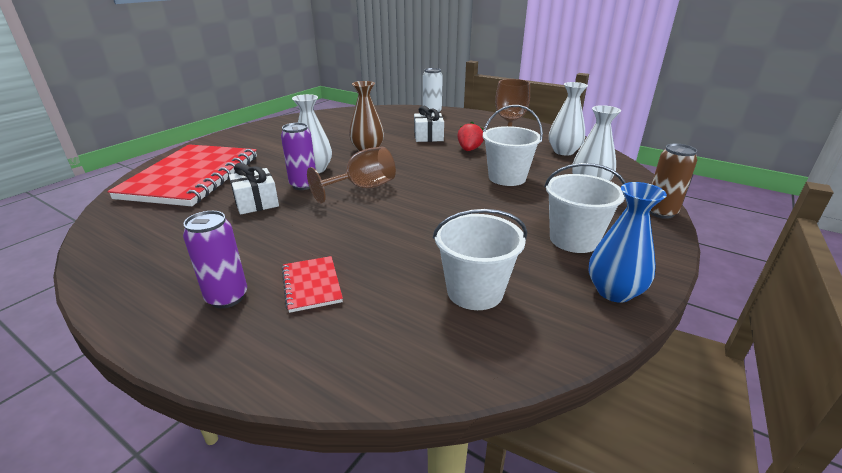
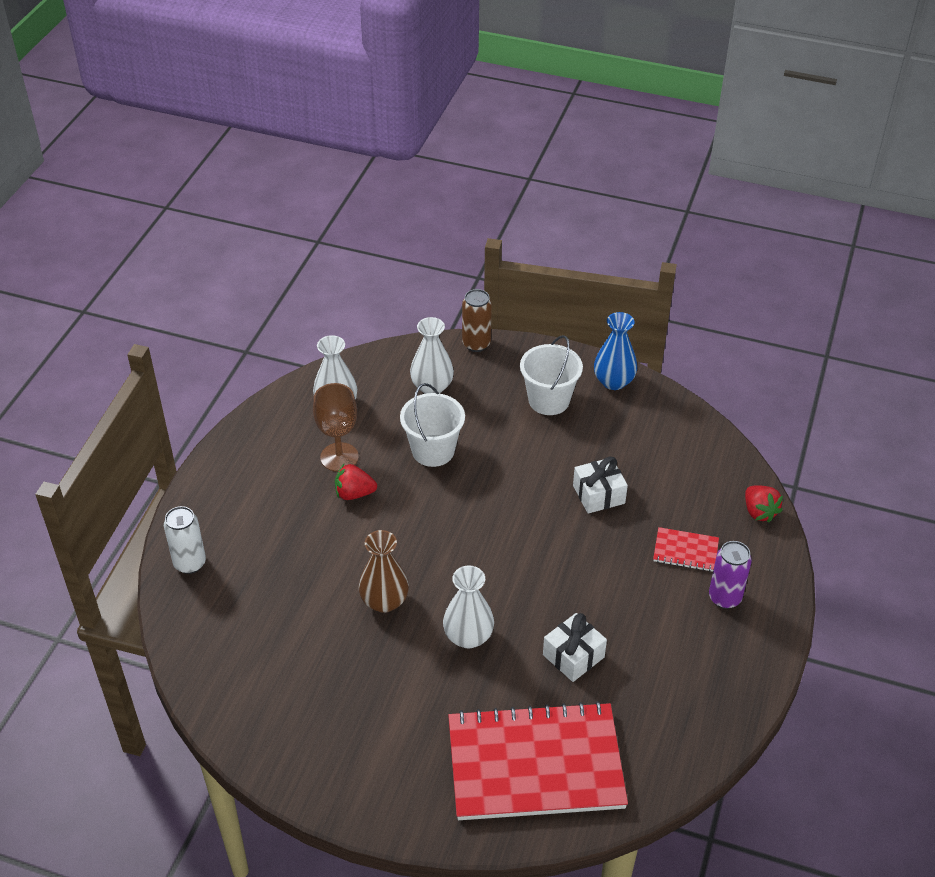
camera: 105 degrees left, 15 degrees up
purple can [281,123,316,190] -> none
red notebook [282,256,343,313] -> red notebook turned 45 degrees clockwise [653,527,719,572]
brown goblet [307,147,396,204] -> none
white gift [414,106,444,142] -> white gift moved to [573,457,628,514]
white bucket [433,209,527,310] -> none
none -> red strawberry [745,485,783,523]

